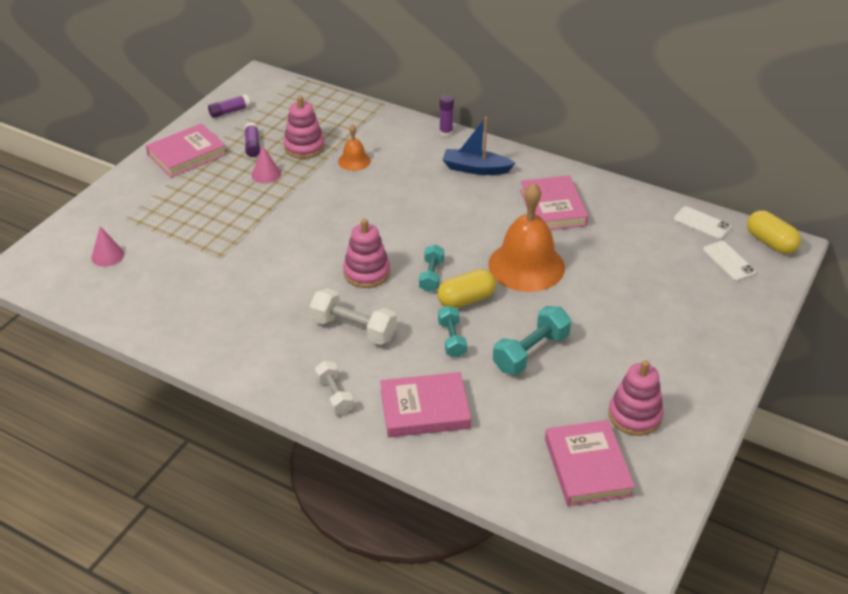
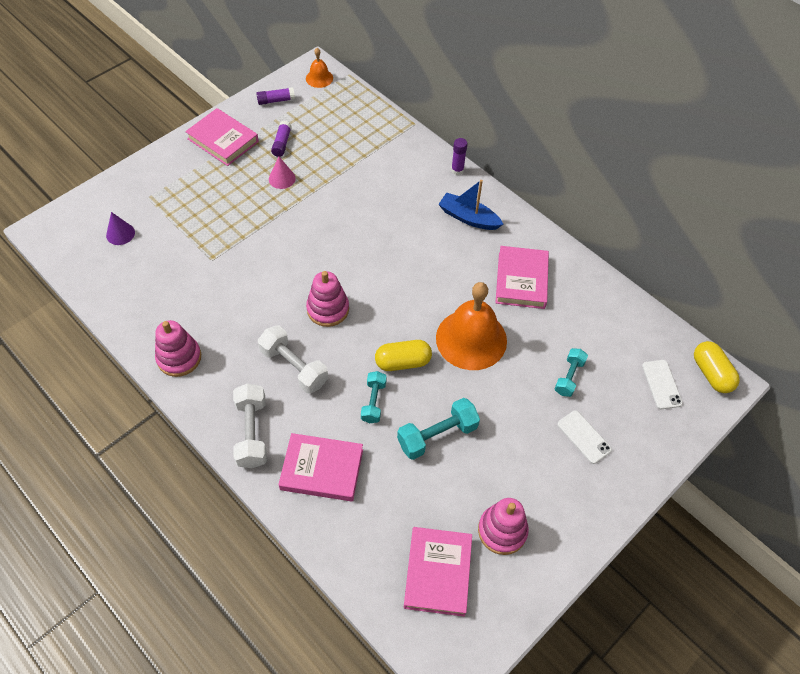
camera: 15 degrees right, 15 degrees up
pink cone [91,227,124,267] -> purple cone [106,212,135,245]
pink book [146,123,227,178] -> pink book turned 60 degrees clockwise [185,108,259,166]
pink stacking toy [284,96,325,159] -> pink stacking toy moved to [155,320,201,377]
white dumbbell [315,361,354,414] -> white dumbbell [233,383,267,468], size x1.55
orange bell [338,124,371,171] -> orange bell moved to [306,48,333,88]
turquoise dumbbell [419,244,444,292] -> turquoise dumbbell moved to [555,348,588,397]
white phone [674,206,731,240] -> white phone moved to [557,410,612,464]

